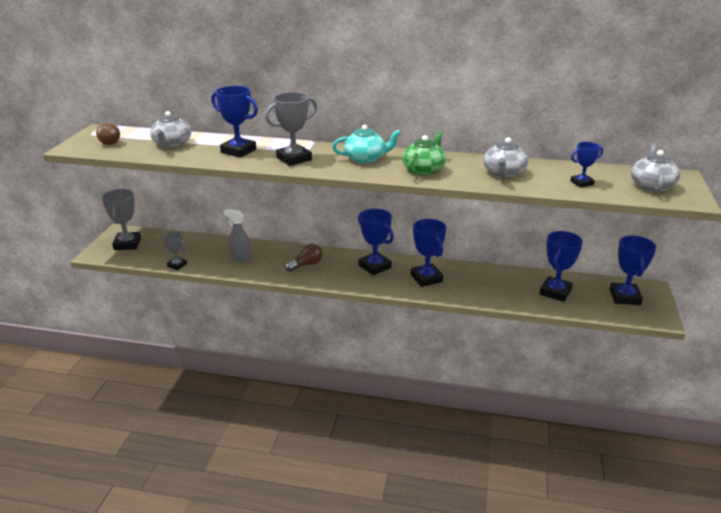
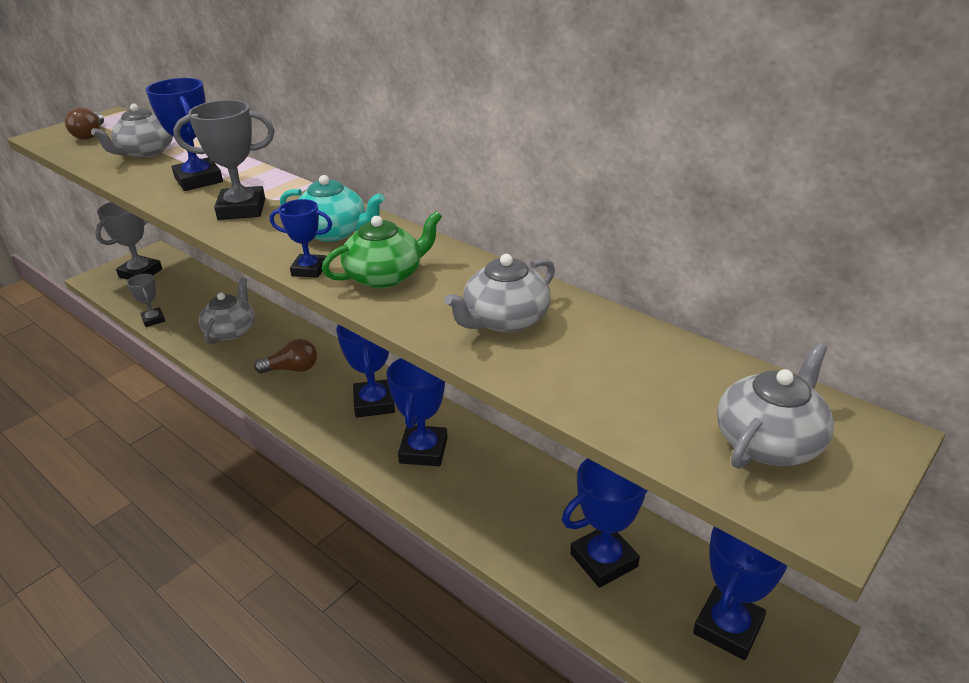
camera: 30 degrees right, 5 degrees up
grey spray bottle [224,209,251,261] -> grey teapot [198,277,255,345]
blue trophy [570,142,603,188] -> blue trophy moved to [270,199,332,278]

